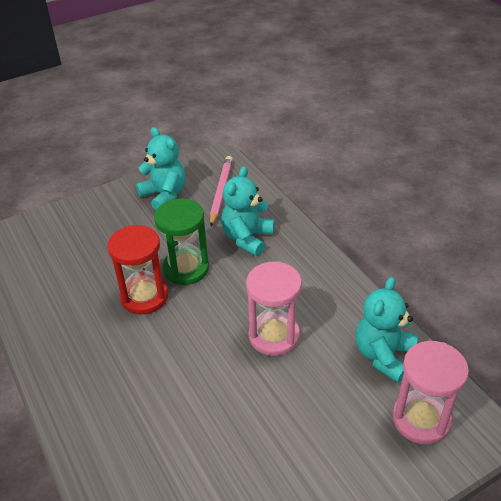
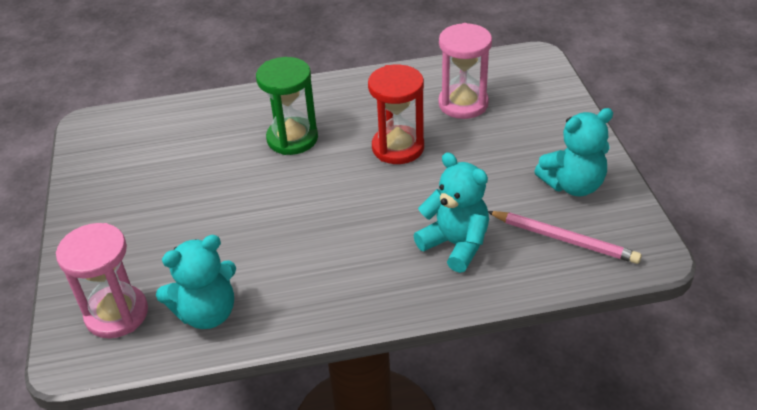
camera: 110 degrees right, 0 degrees up
green hourglass [154,199,209,285] -> green hourglass moved to [256,57,318,155]
pink hourglass [246,261,302,356] -> pink hourglass moved to [438,23,492,119]
turquoise teddy bear [356,277,418,383] -> turquoise teddy bear turned 105 degrees clockwise [156,235,236,329]

